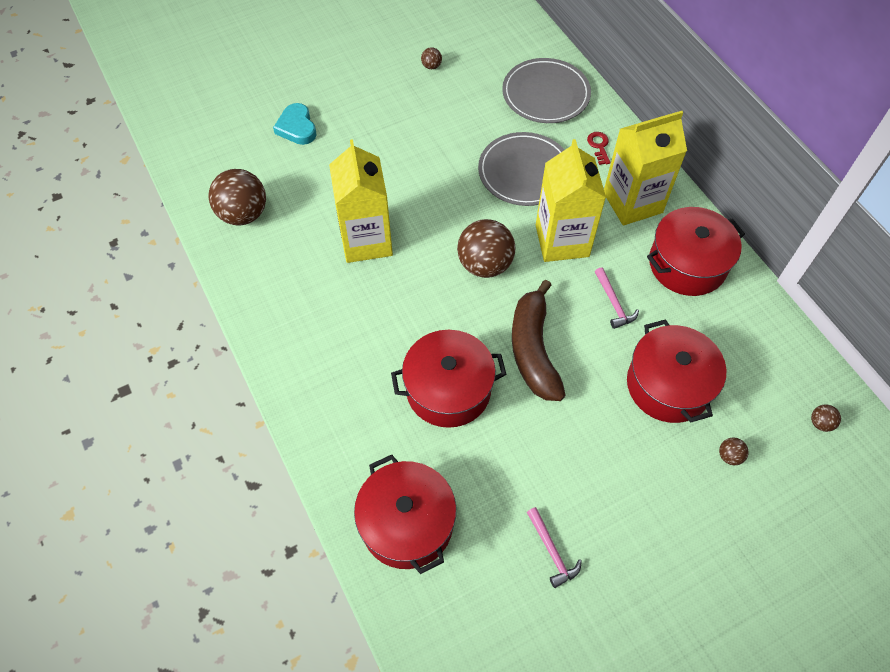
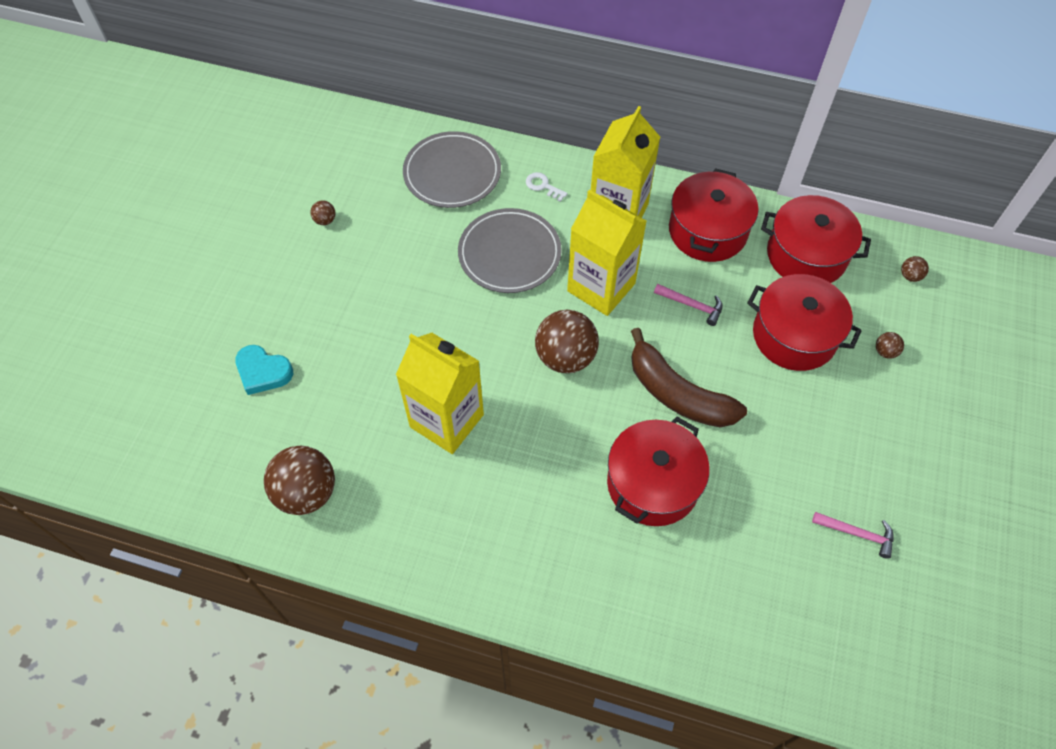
camera: 45 degrees left, 0 degrees up
red pot [354,455,456,574] -> red pot moved to [761,195,871,283]
red key [587,132,610,165] -> white key [526,172,568,202]

